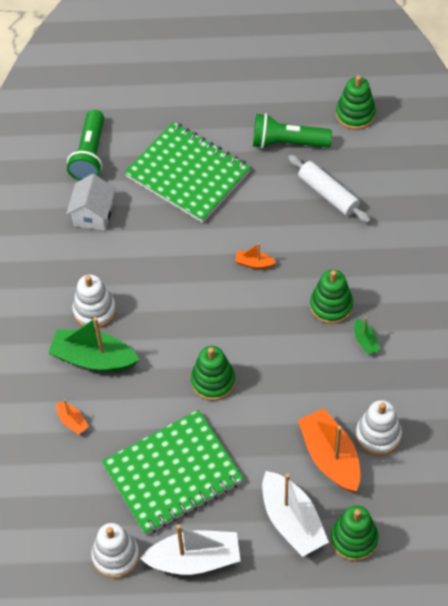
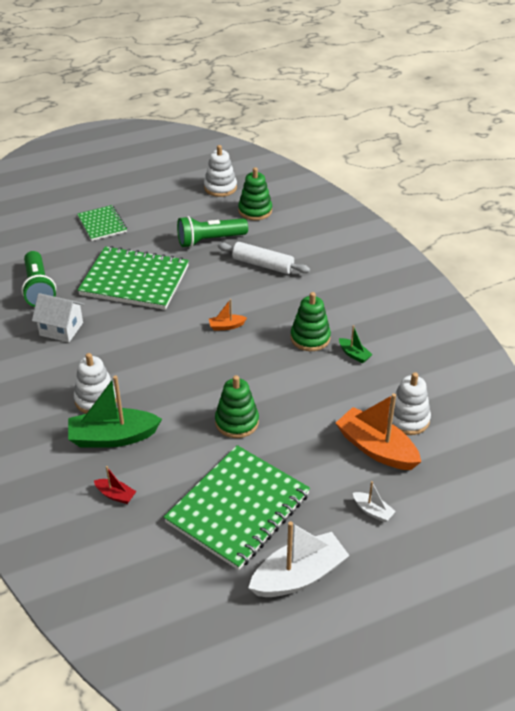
camera: 25 degrees left, 15 degrees down
orange boat [56,399,89,435] -> red boat [94,466,137,504]
white house [66,174,116,231] -> white house turned 60 degrees counterclockwise [32,293,84,342]
white stacking toy [91,523,140,578] -> white stacking toy moved to [204,145,237,197]
white boat [262,471,329,557] -> white boat [353,481,396,522], size x0.47
green stacking toy [331,505,379,561] -> none
none -> green notebook [77,205,127,241]

